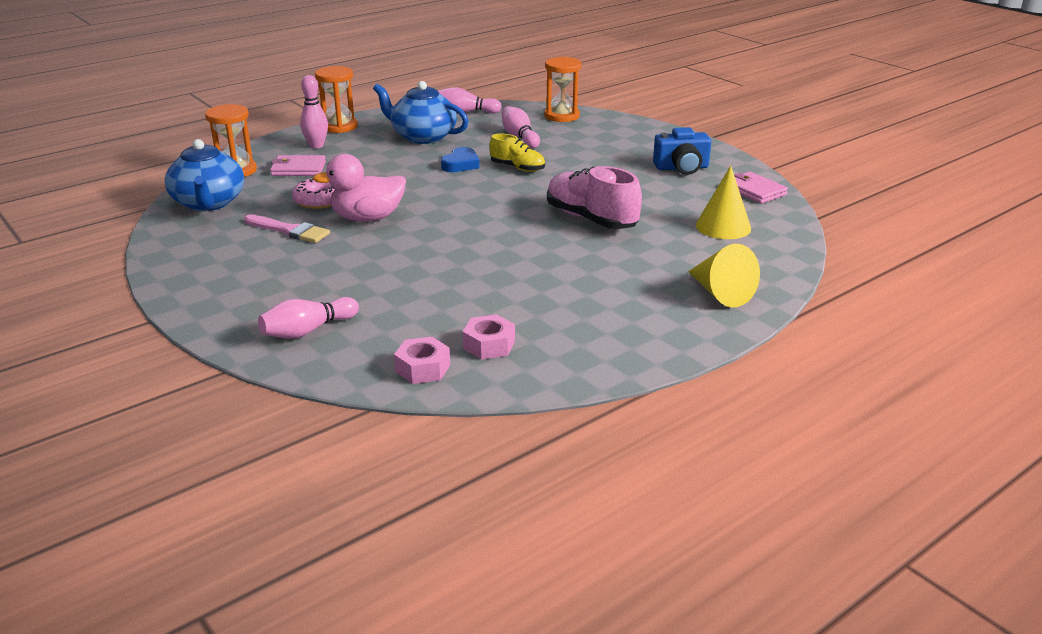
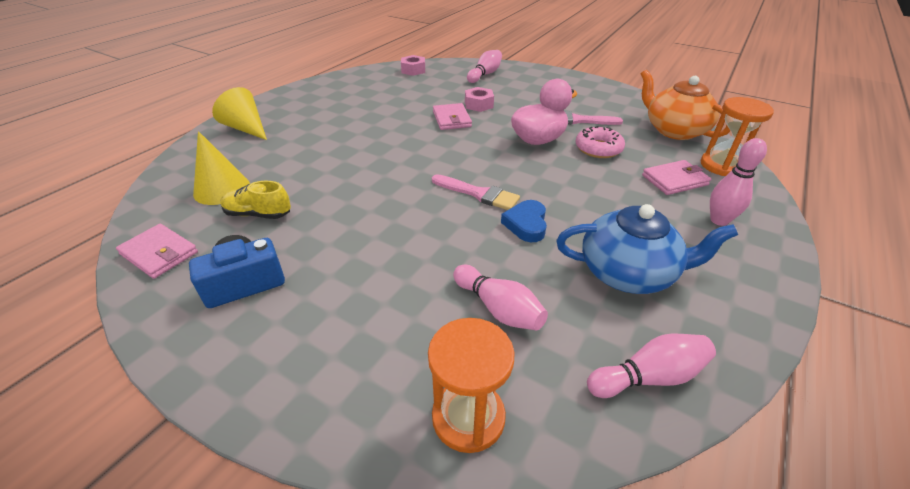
camera: 160 degrees right, 10 degrees up
blue teapot [165,139,244,211] -> orange teapot [641,70,730,140]
orange hourglass [315,66,358,133] -> none
pink nut [463,314,515,360] -> pink nut moved to [465,87,494,112]
yellow shoe [489,133,545,172] -> yellow shoe moved to [220,181,291,219]
pink shoe [547,166,642,229] -> none
none -> pink brush [432,174,520,210]
none -> pink wallet [433,103,472,130]

